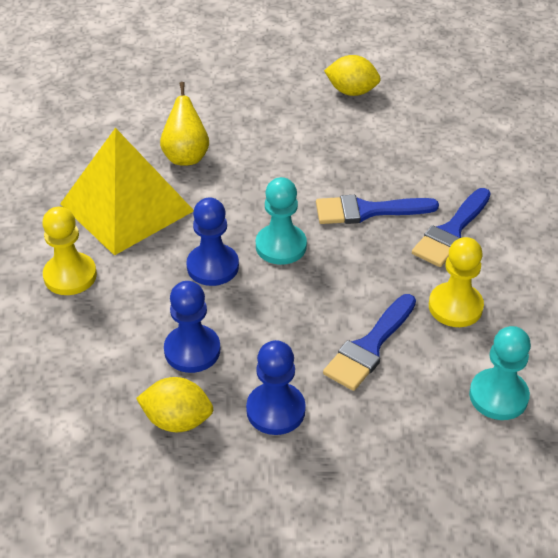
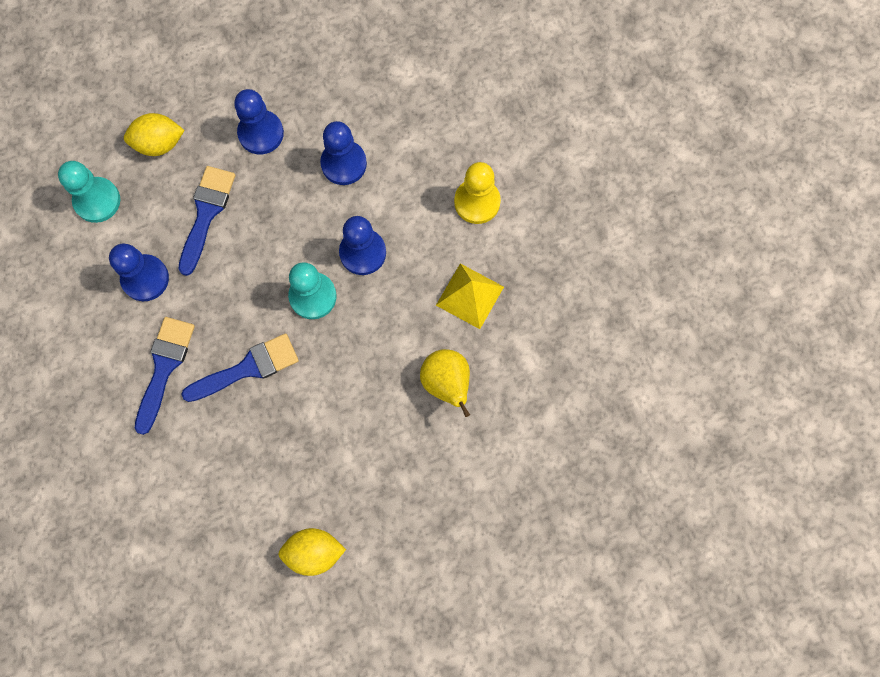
camera: 160 degrees right, 30 degrees up
yellow pyramid [60,128,194,256] -> yellow pyramid [436,263,504,329], size x0.55
yellow lemon [136,377,213,432] -> yellow lemon moved to [124,113,185,156]
yellow pawn [429,237,484,327] -> blue pawn [109,244,169,301]

